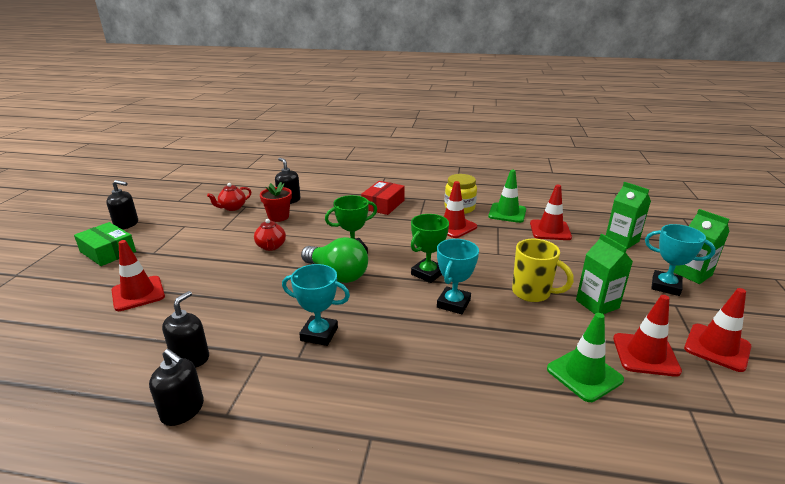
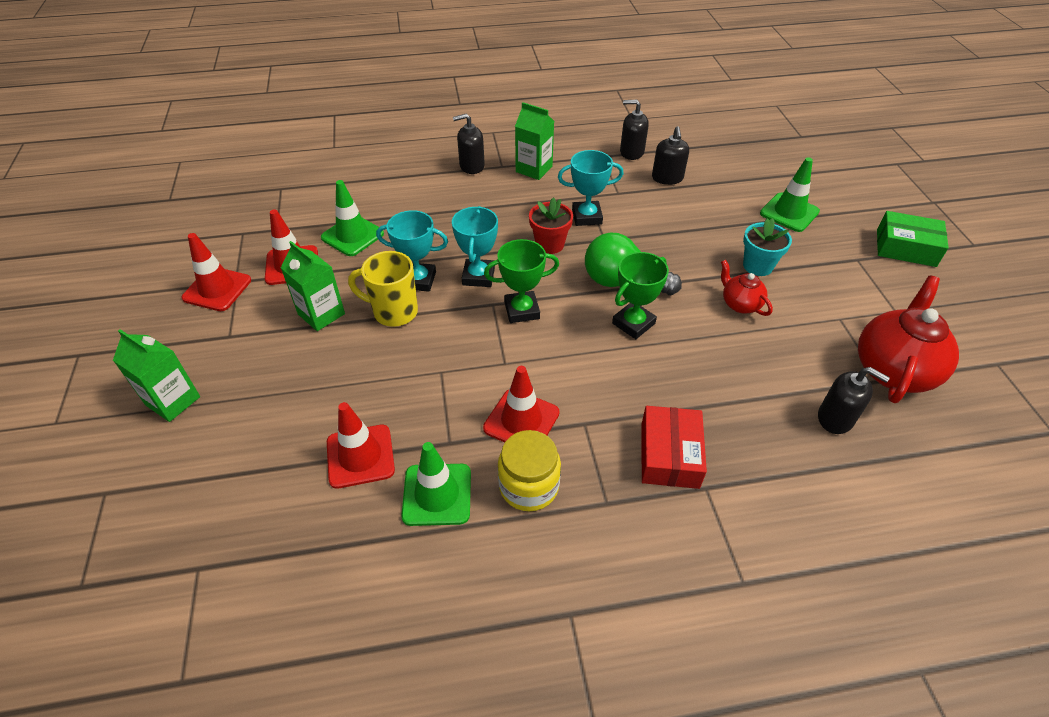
camera: 160 degrees right, 20 degrees up
black soap dispenser [106,180,138,230] -> black soap dispenser moved to [453,114,485,174]
red traffic cone [112,240,165,311] -> green traffic cone [760,157,820,232]
red teapot [207,183,251,211] -> red teapot [858,275,959,403], size x1.90
red flower pot [260,182,292,222] -> red flower pot moved to [529,197,573,254]
green trophy [411,214,449,283] -> green trophy turned 60 degrees clockwise [484,239,559,323]
green carton [606,182,651,249] -> green carton moved to [515,102,554,180]
turquoise trophy [645,224,716,296] -> turquoise trophy moved to [376,210,448,292]
none -> turquoise flower pot [743,218,792,276]

